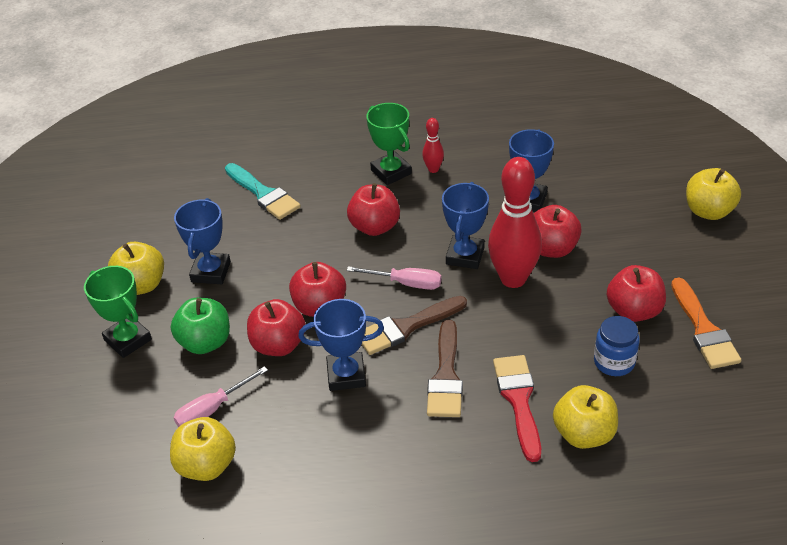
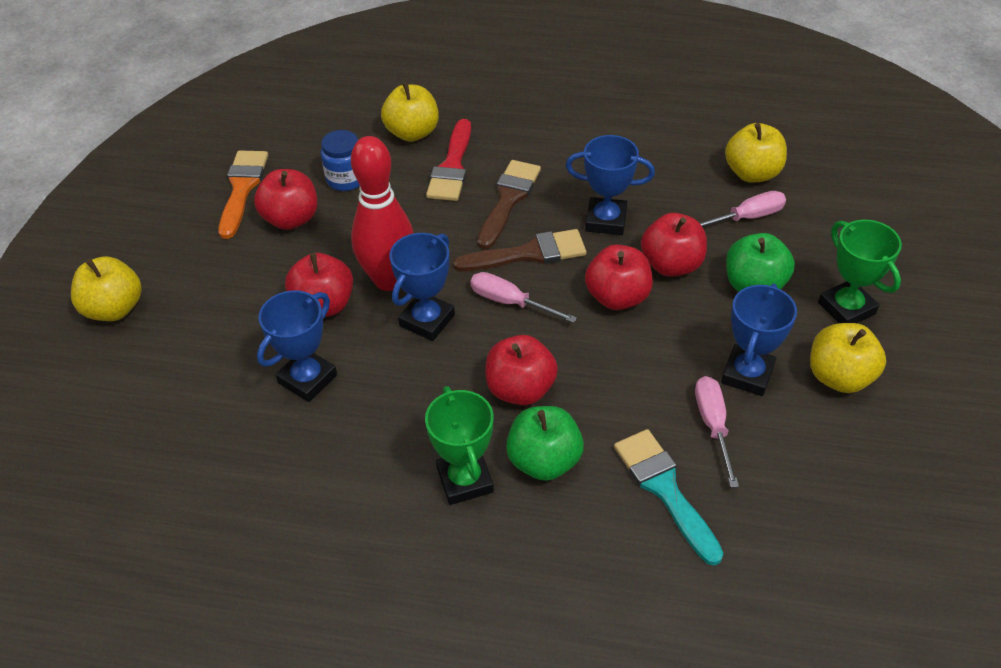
camera: 165 degrees left, 5 degrees up
red bowling pin [422,118,444,173] -> none
none -> green apple [506,406,584,481]
none -> pink screwdriver [695,376,739,488]

